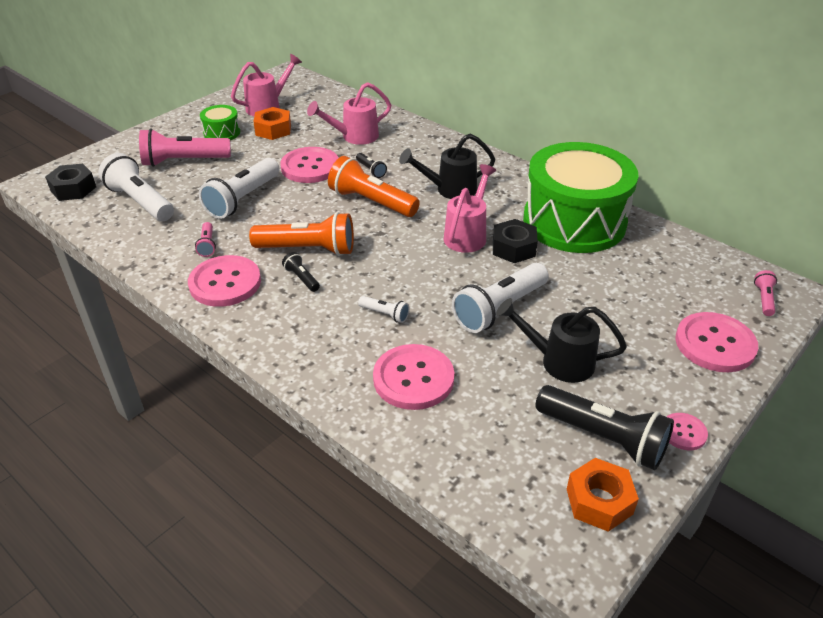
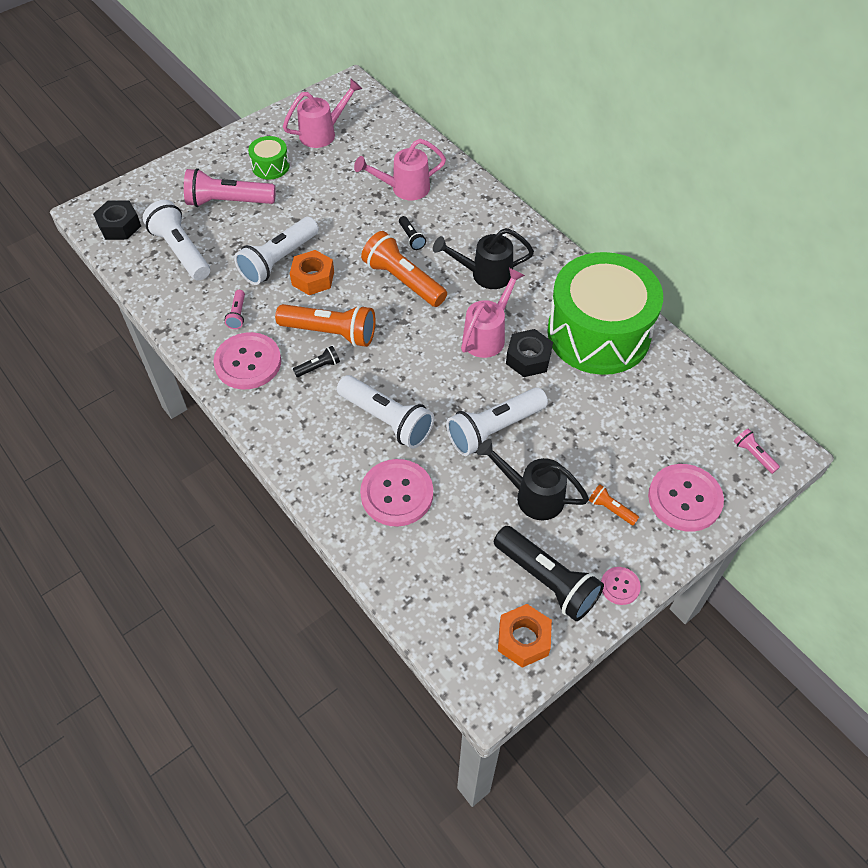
camera: 10 degrees right, 15 degrees up
orange nut [253,107,291,140] -> orange nut moved to [290,250,334,295]
pink button [281,147,339,183] -> none
black flashlight [282,252,320,292] -> black flashlight turned 90 degrees clockwise [293,346,340,377]
white flashlight [358,296,409,323] -> white flashlight [337,375,434,449], size x2.15
pink flashlight [754,270,777,316] -> pink flashlight turned 60 degrees counterclockwise [734,429,780,474]
none -> orange flashlight [589,484,639,526]

